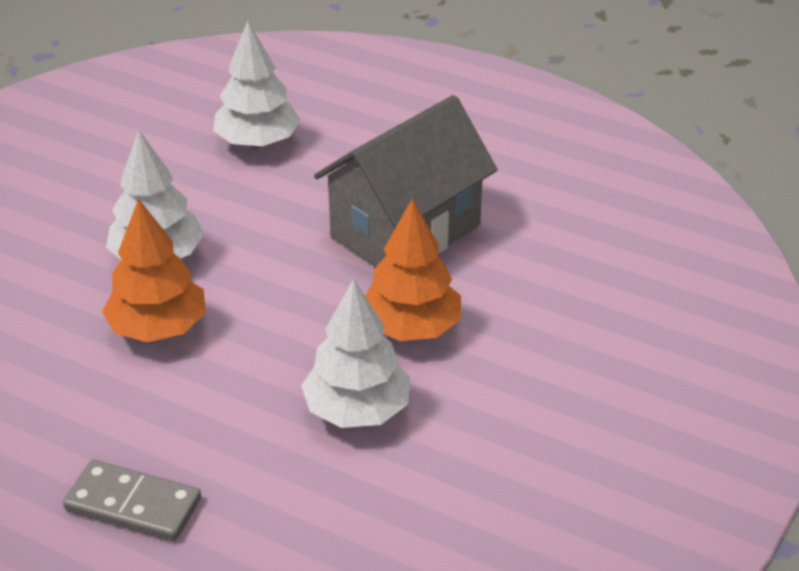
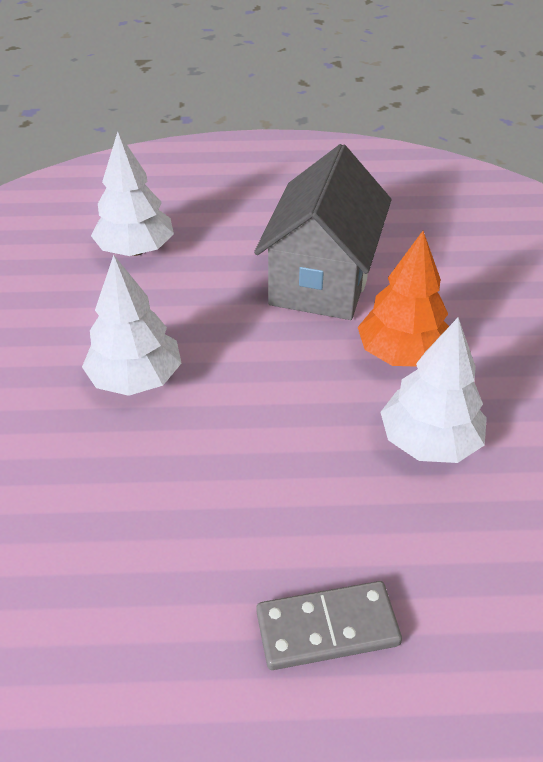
camera: 30 degrees left, 5 degrees up
orange tree [102,199,206,342] -> none

